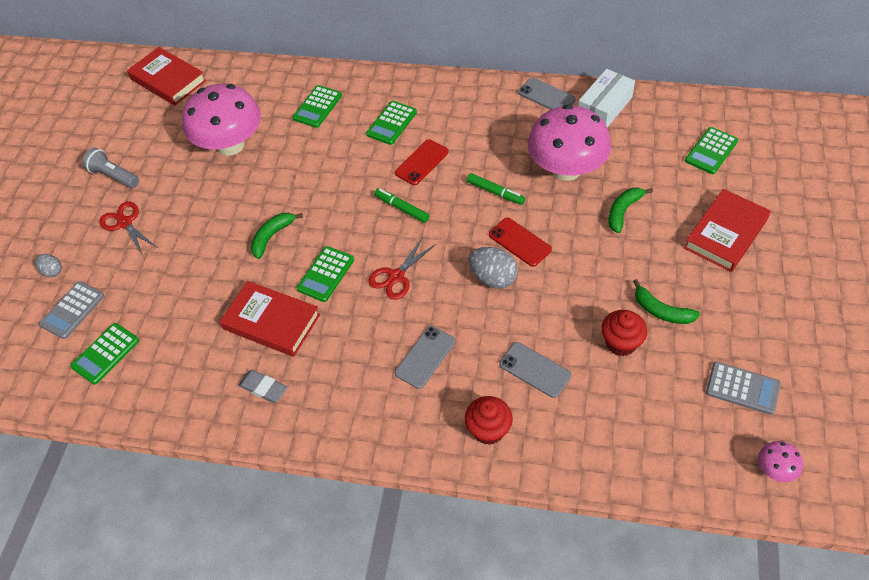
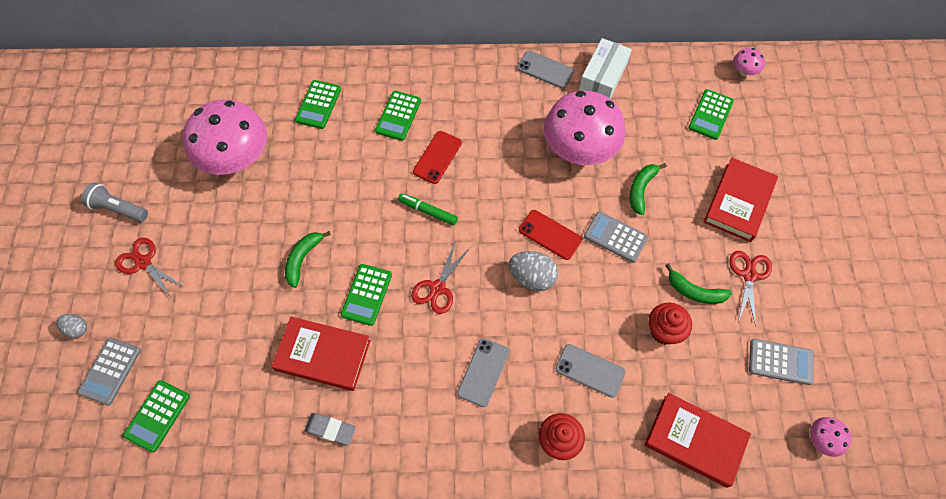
camera: 15 degrees left, 10 degrees up
red book [127,47,206,105] -> red book moved to [645,393,751,488]
green marker [467,173,525,205] -> none
none -> grey calculator [584,211,648,263]
none -> red scissors [729,251,772,327]
none -> pink mushroom [733,48,765,76]

